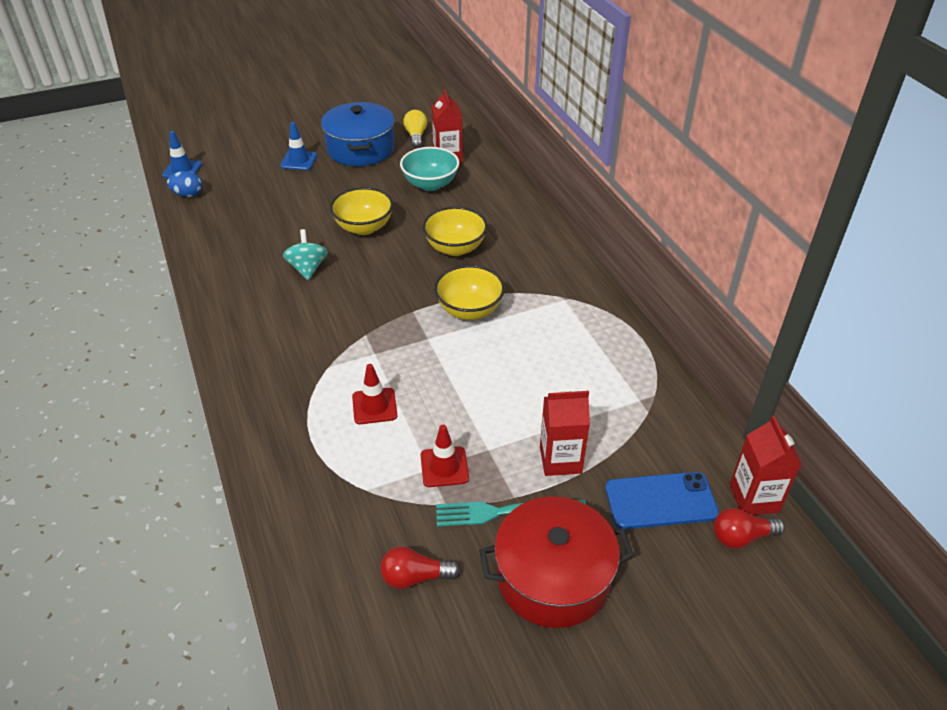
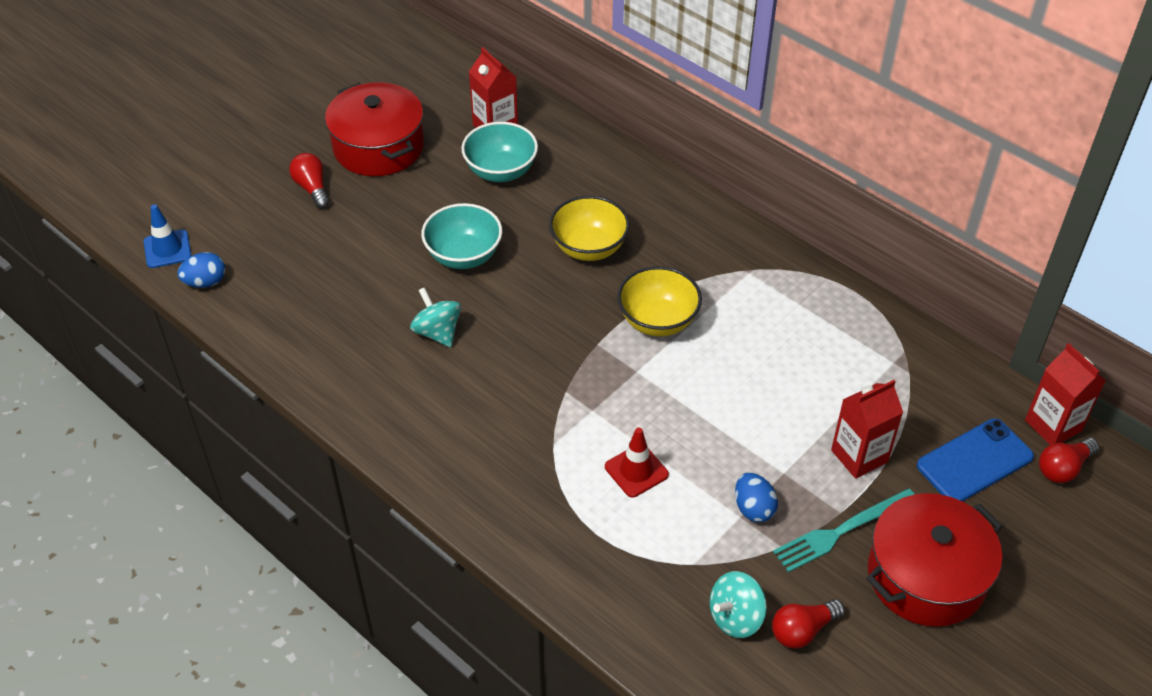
camera: 25 degrees left, 5 degrees up
blue traffic cone [280,122,317,170] -> red light bulb [289,153,330,208]
blue pot [321,102,395,166] -> red pot [325,82,424,176]
yellow bowl [330,187,393,235] -> turquoise bowl [421,203,502,269]
yellow light bulb [403,110,427,148] -> none
red traffic cone [421,425,469,487] -> blue egg [735,473,778,523]
none -> turquoise spinning top [710,571,767,638]

